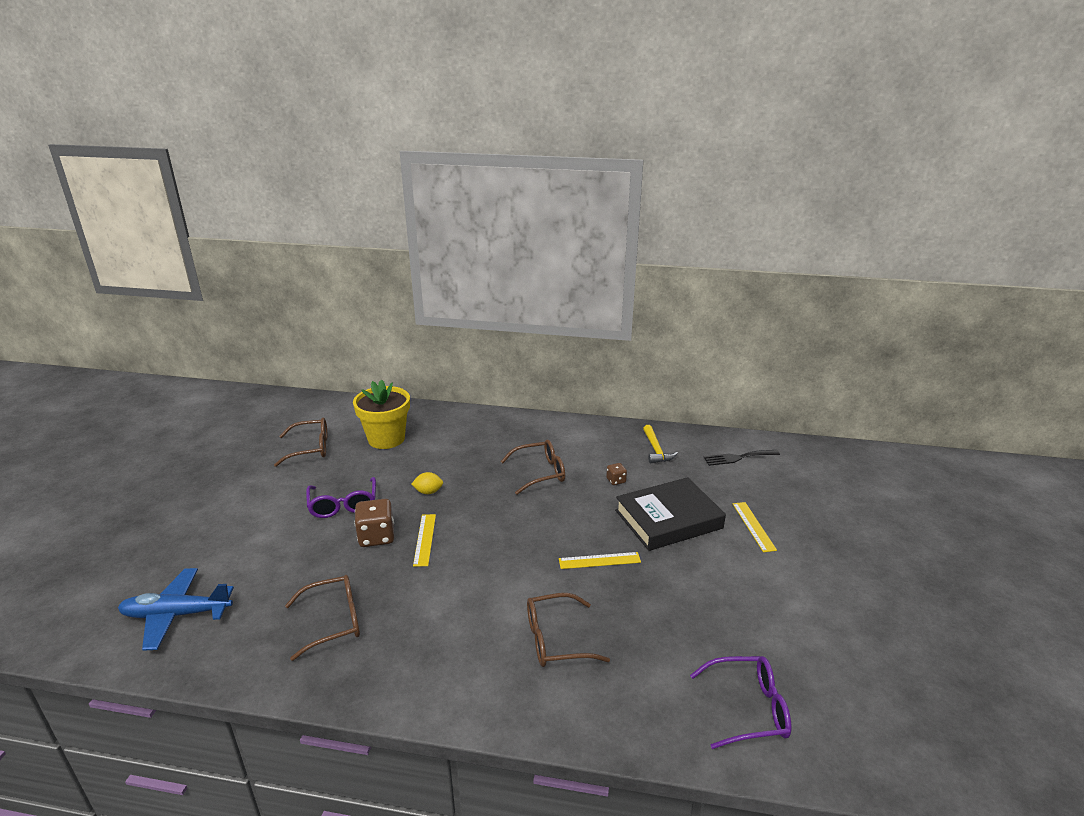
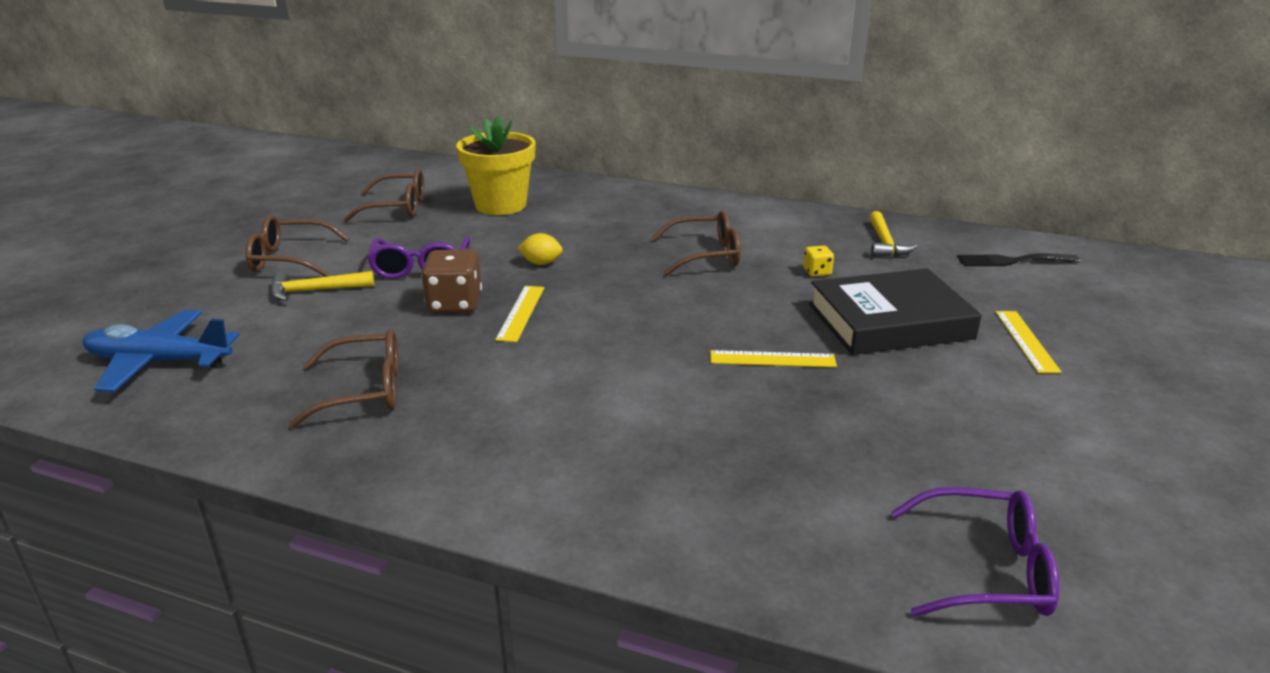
camera: 10 degrees right, 0 degrees up
brown glasses [527,593,610,667] -> brown glasses moved to [246,215,350,277]
brown dice [607,463,627,485] -> yellow dice [803,246,834,276]
none -> yellow hammer [270,271,374,301]

